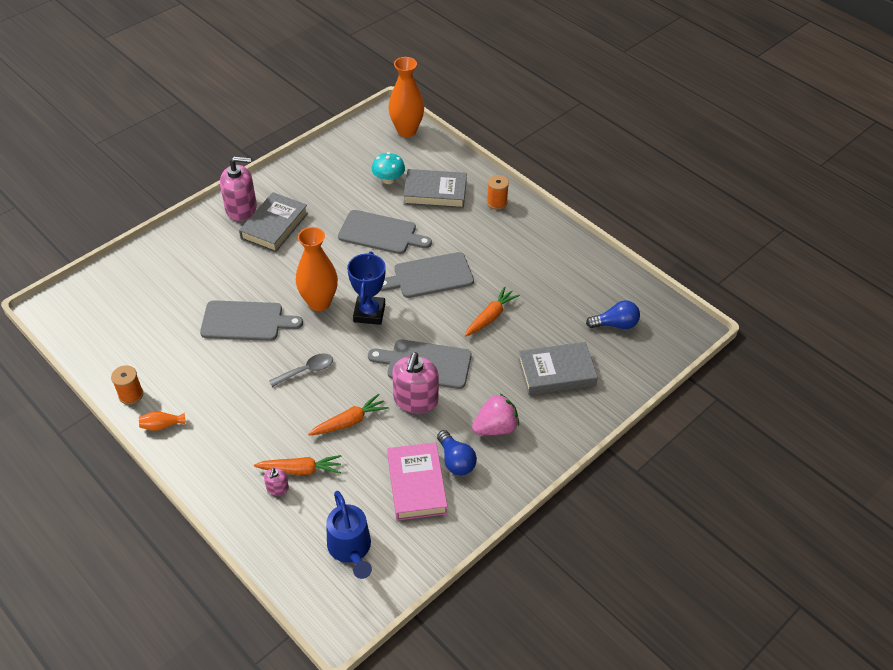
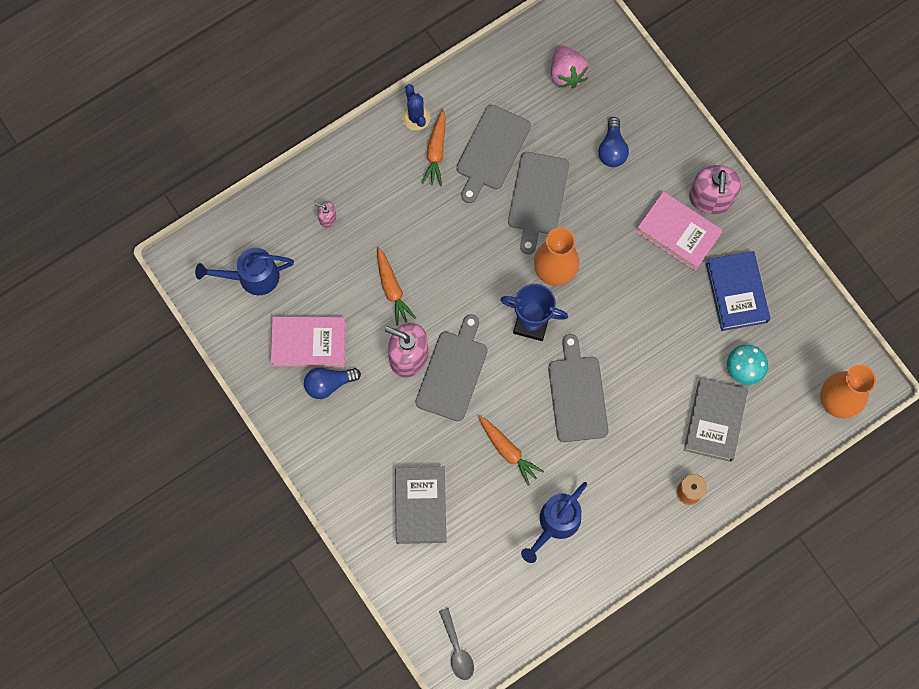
camera: 100 degrees right, 25 degrees up
orange spool [111,365,143,405] -> none
orange vase [139,411,185,431] -> blue cactus [402,84,430,130]
grey book [239,192,308,252] -> pink book [636,191,723,271]
orange carrot [254,455,342,475] -> orange carrot moved to [421,109,446,186]
grey spoon [269,353,333,387] -> grey spoon moved to [439,608,474,680]
grey cutting board [338,210,432,254] -> grey cutting board moved to [456,105,531,203]
pink strawberry [472,394,519,435] -> pink strawberry moved to [551,46,589,88]
blue light bulb [586,300,640,329] -> blue light bulb moved to [598,117,629,167]
none -> blue watering can [521,482,587,563]
none -> blue book [706,251,770,331]

